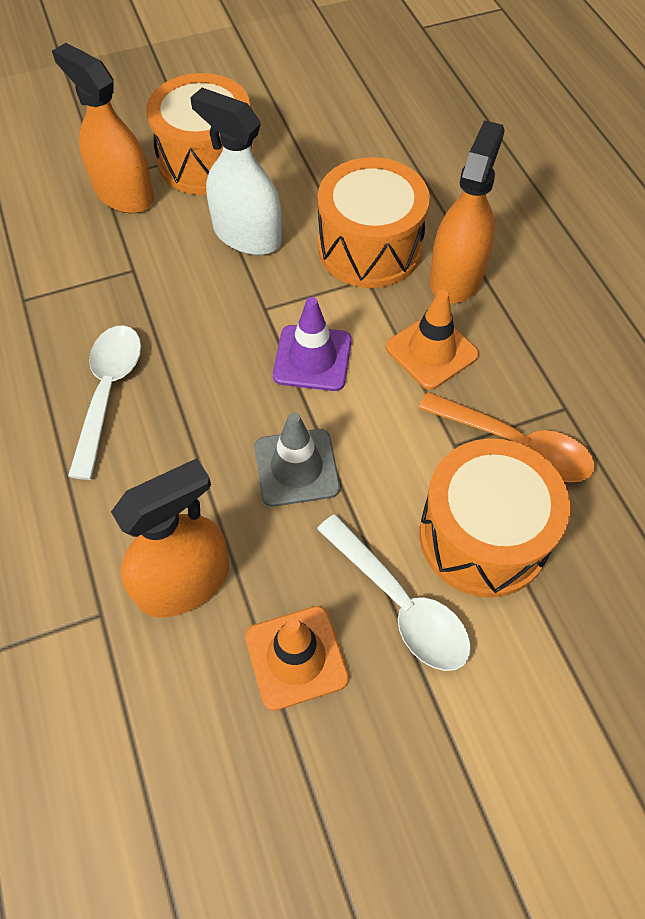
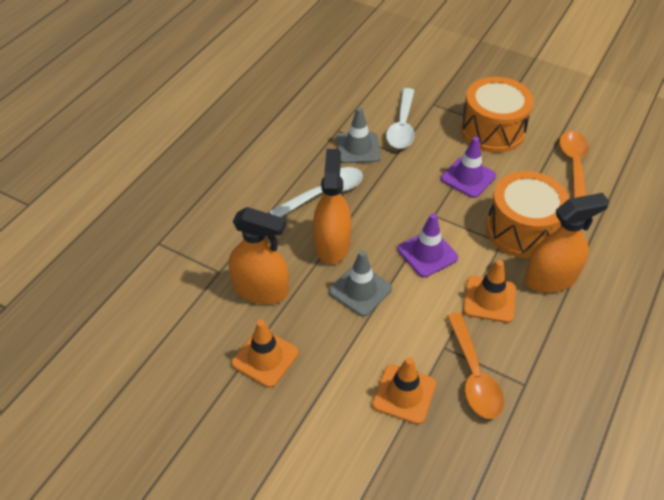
camera: 50 degrees right, 10 degrees down
orange spray bottle [52,43,154,213] -> orange spray bottle moved to [313,149,351,264]
white spray bottle [190,88,282,255] -> purple traffic cone [441,137,496,198]
white spoon [317,514,471,671] -> white spoon moved to [386,88,415,149]
orange drum [419,438,571,597] -> orange traffic cone [372,357,436,424]
none -> grey traffic cone [336,107,380,163]
none -> orange spoon [559,131,589,198]

